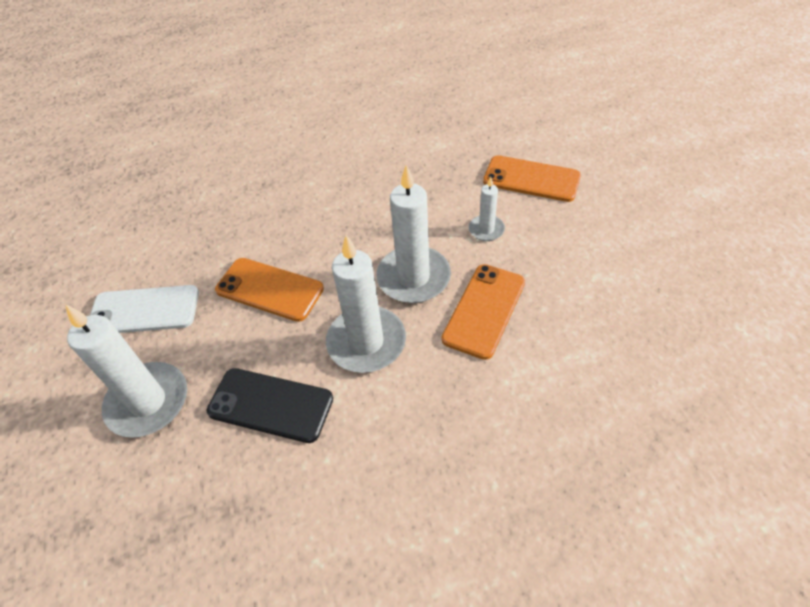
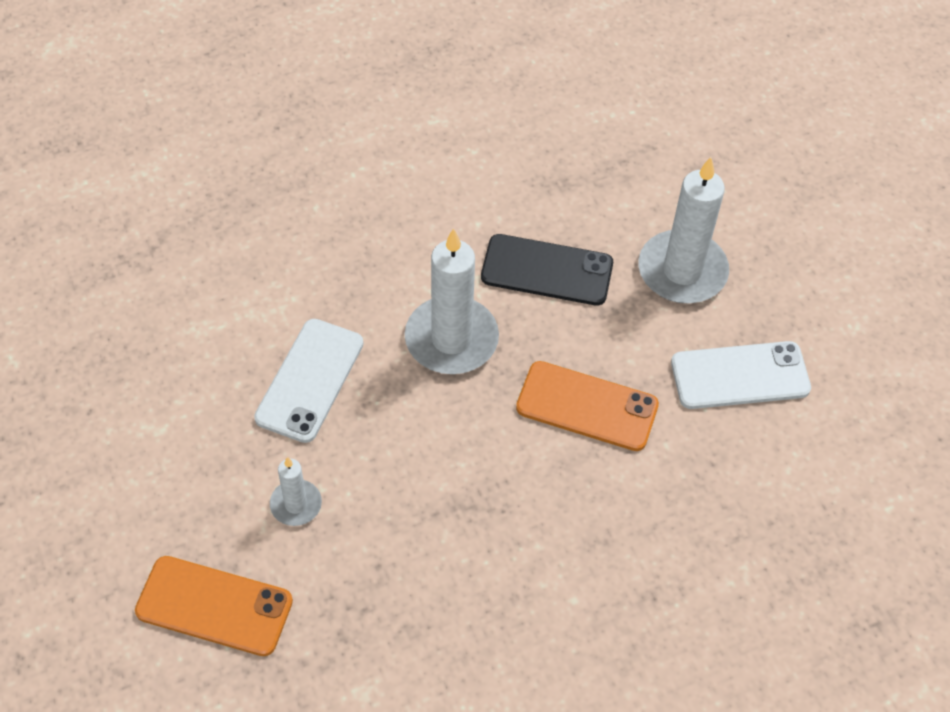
camera: 170 degrees right, 5 degrees up
white candle [376,165,451,303] -> none
orange phone [442,264,525,360] -> white phone [254,319,363,443]

